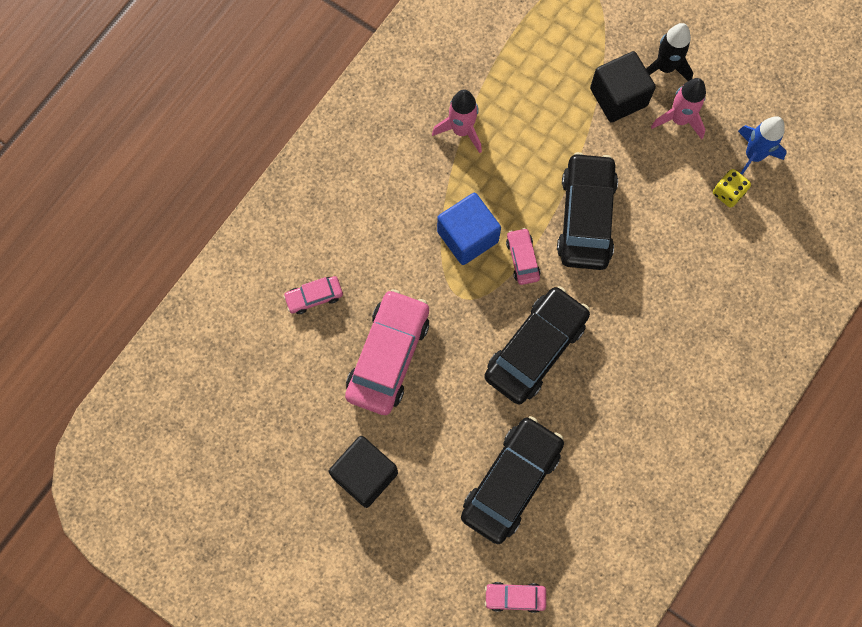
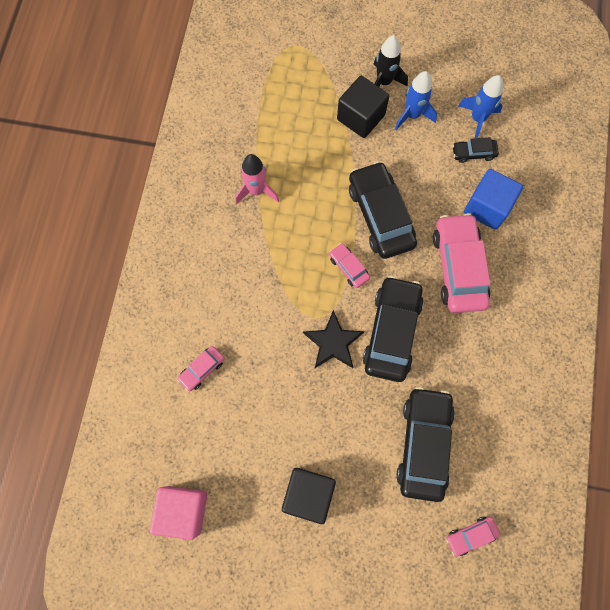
camera: 25 degrees left, 0 degrees up
pink car [345,289,429,415] -> pink car moved to [433,213,490,313]
blue cube [437,193,501,265] -> blue cube moved to [464,169,523,230]
pink rocket [651,78,706,140] -> blue rocket [395,71,437,130]
yellow dice [713,169,751,208] -> black car [452,137,499,163]
none -> pink cube [150,486,207,540]
none -> black star [303,310,365,368]

